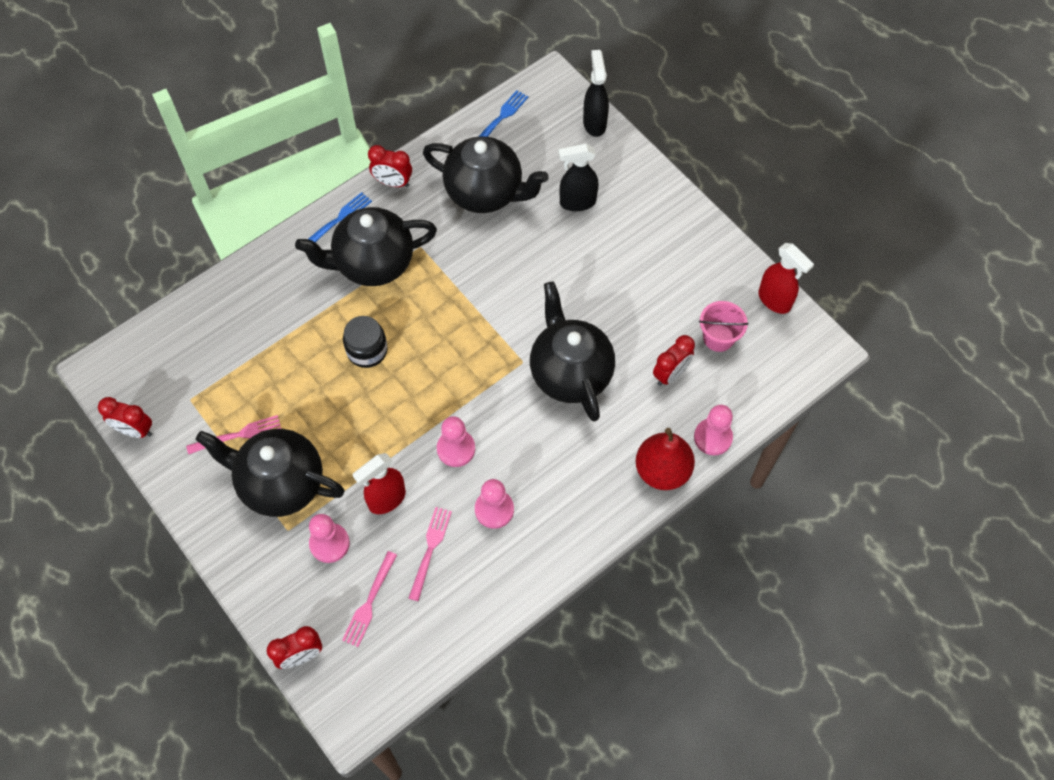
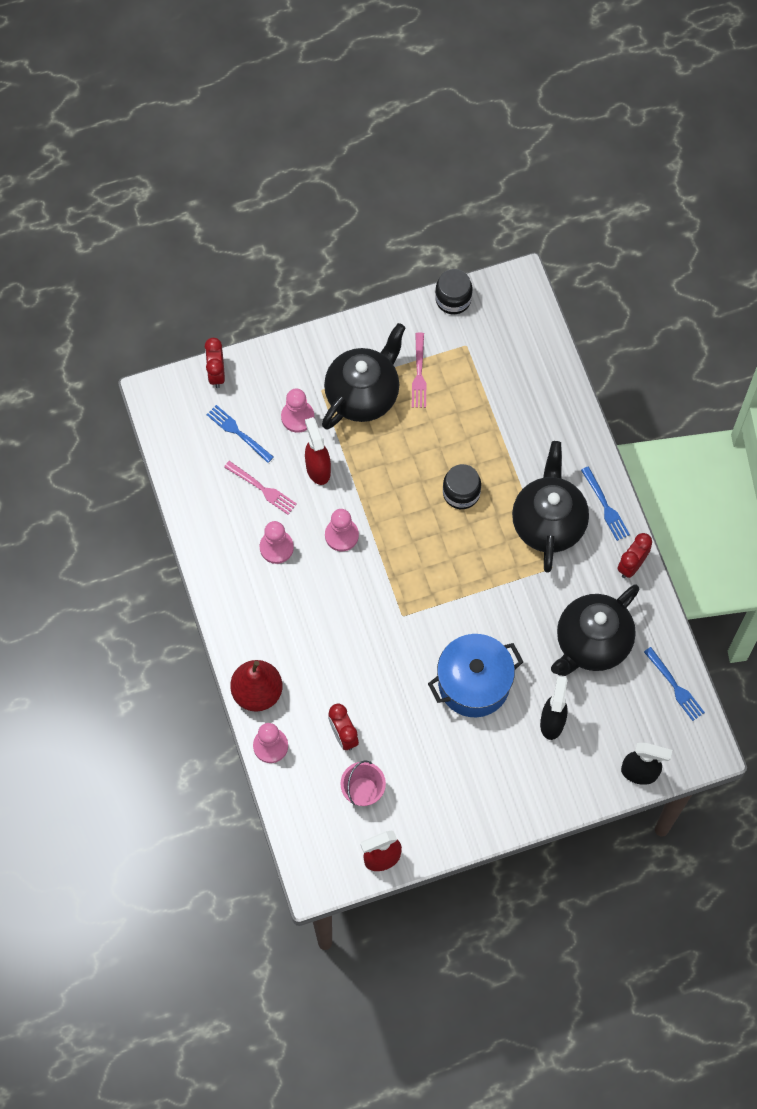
camera: 110 degrees right, 5 degrees up
red clock [98,397,152,438] -> black jar [435,269,472,314]
pink fork [342,551,397,647] -> blue fork [206,405,274,463]
black teapot [530,282,615,422] -> none
none -> blue pot [428,634,523,717]

